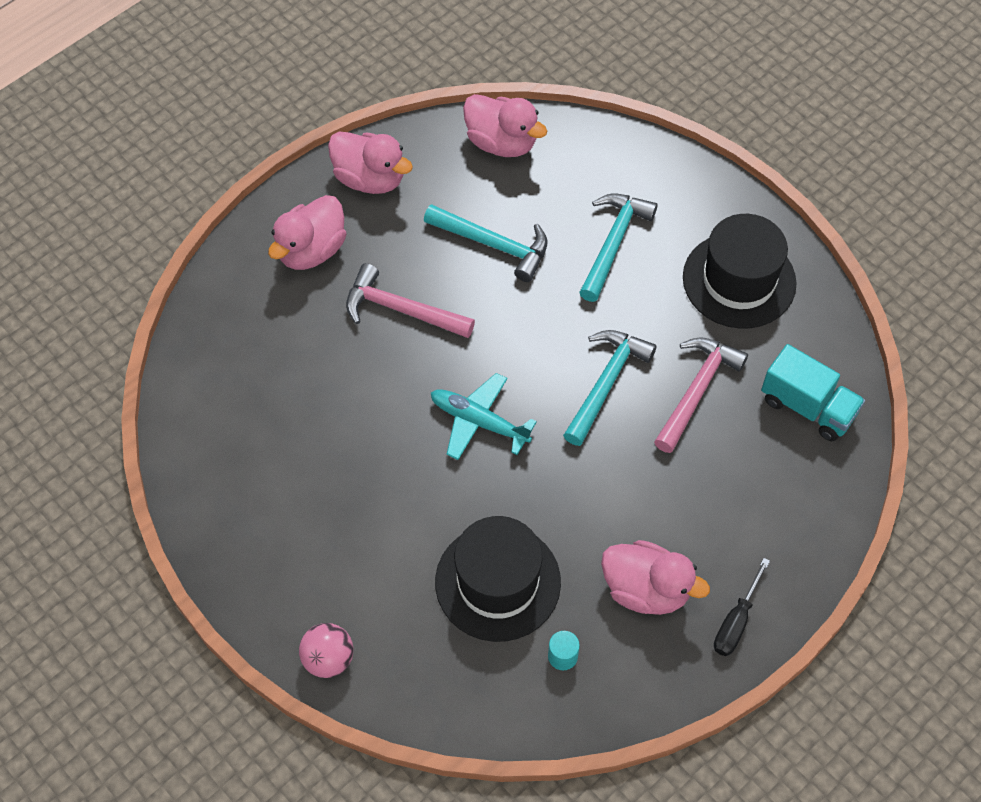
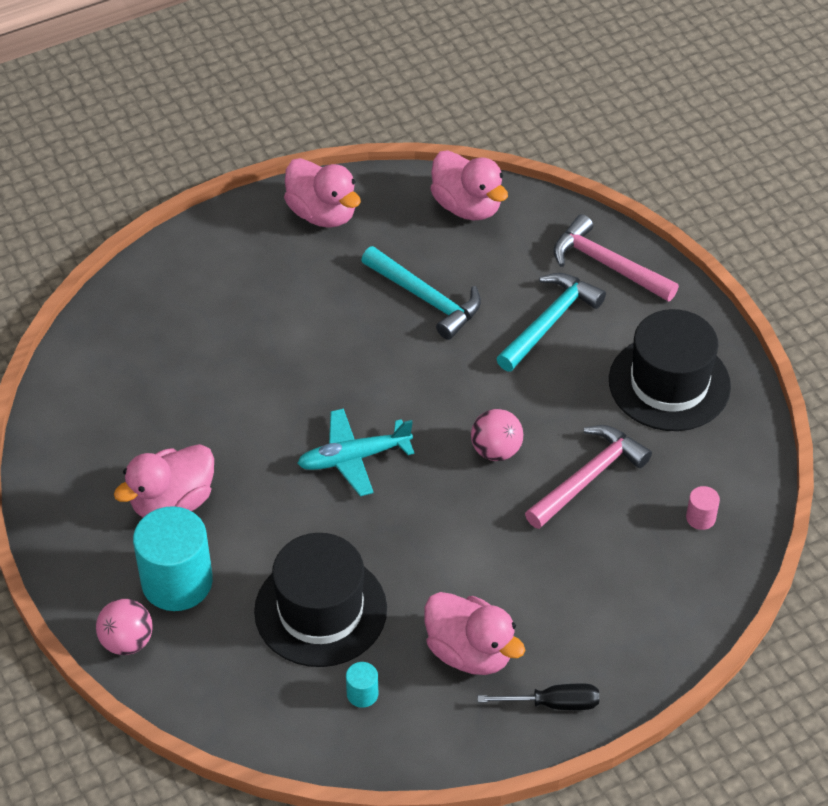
camera: 15 degrees right, 10 degrees down
pink duck [268,195,346,270] -> pink duck moved to [114,444,214,517]
pink hammer [346,263,475,338] -> pink hammer moved to [554,214,679,302]
turquoise plane [431,373,537,460] -> turquoise plane turned 60 degrees counterclockwise [297,408,414,496]
turquoise hammer [563,330,657,446] -> pink ball [471,409,523,461]
black screwdriver [714,558,770,656] -> black screwdriver turned 135 degrees counterclockwise [478,683,599,710]
turquoise truck [761,344,865,441] -> pink cylinder [686,486,720,530]
none -> turquoise cylinder [133,506,213,611]

